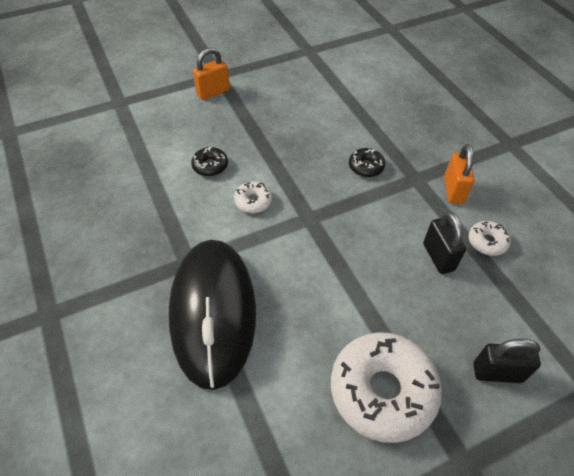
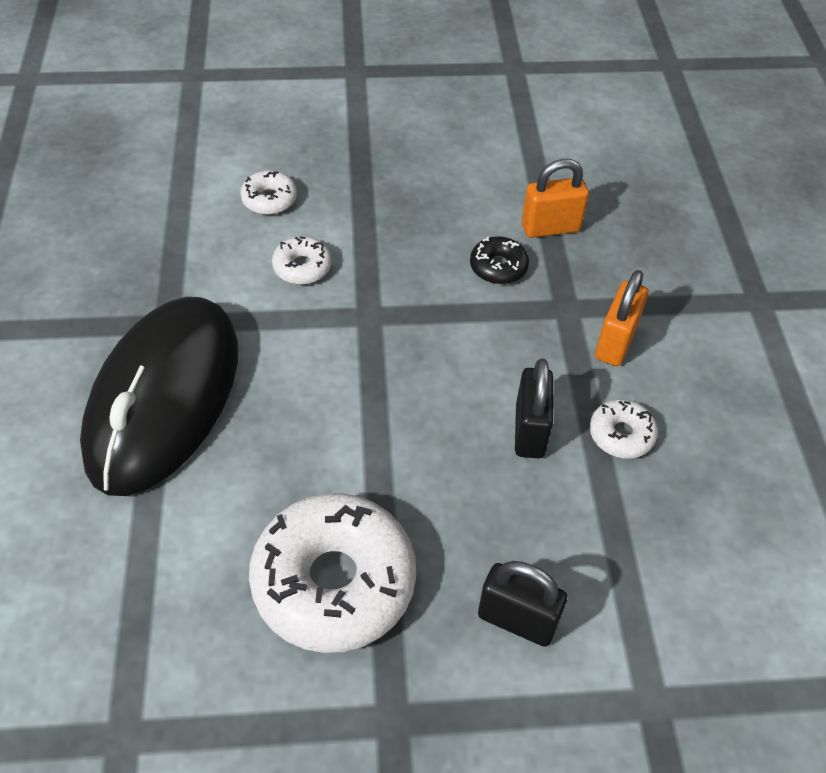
camera: 20 degrees right, 0 degrees up
black donut [191,147,228,176] -> white donut [240,170,297,215]
orange padlock [193,48,229,100] -> orange padlock moved to [522,159,589,238]

